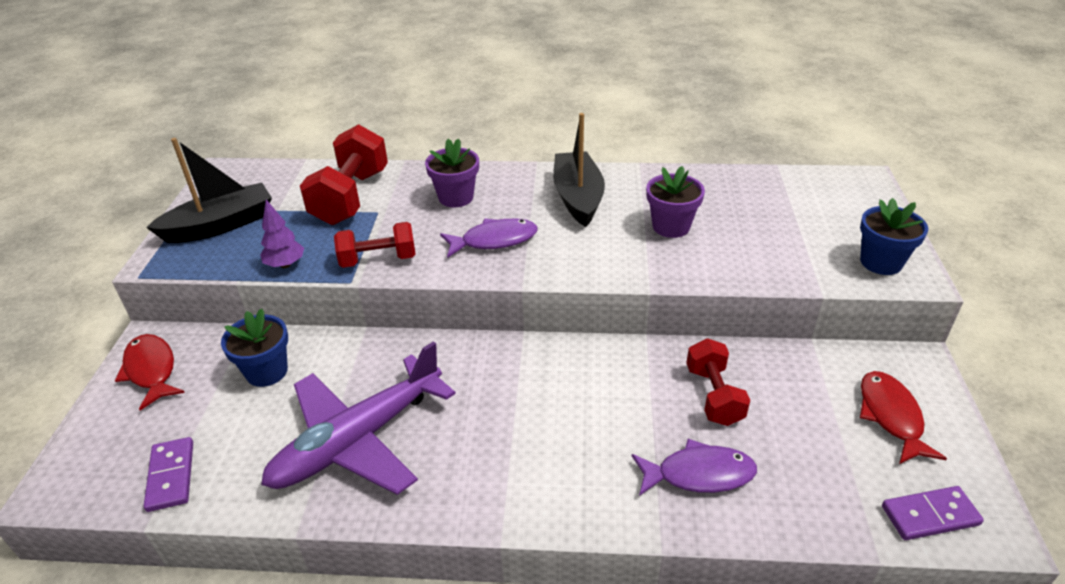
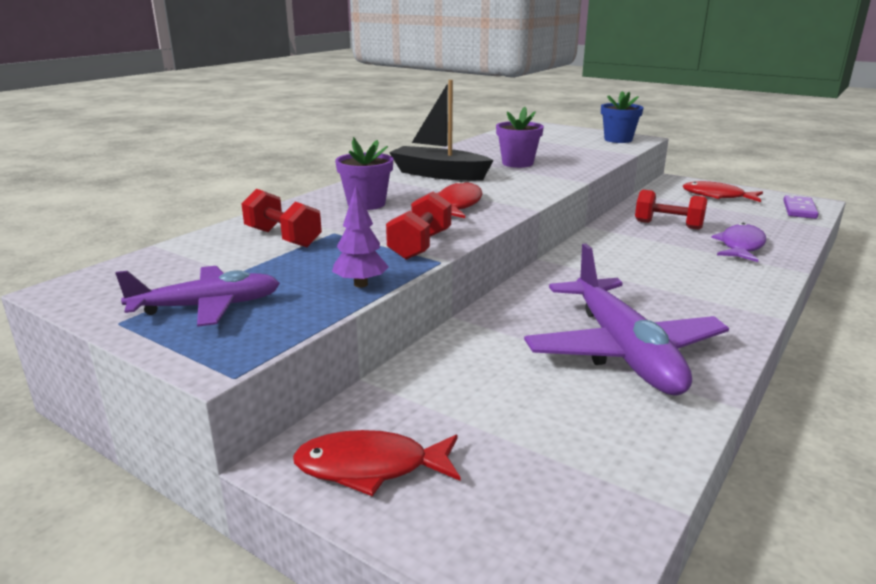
camera: 60 degrees left, 15 degrees down
purple domino [144,437,193,512] -> none
black boat [146,138,272,243] -> purple plane [115,266,280,327]
blue flower pot [221,308,288,387] -> none
red dumbbell [300,124,388,225] -> red dumbbell [241,189,322,247], size x0.63
purple fish [440,219,538,258] -> red fish [436,181,483,218]

